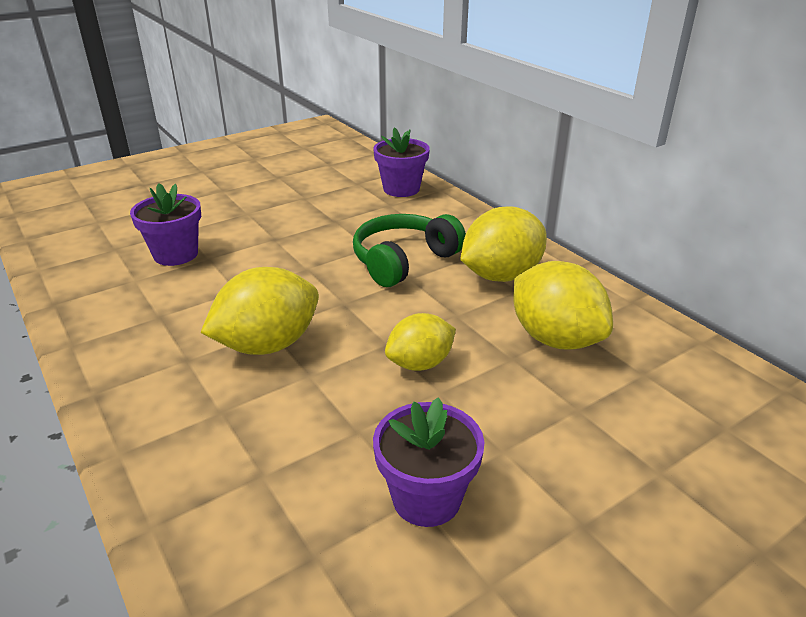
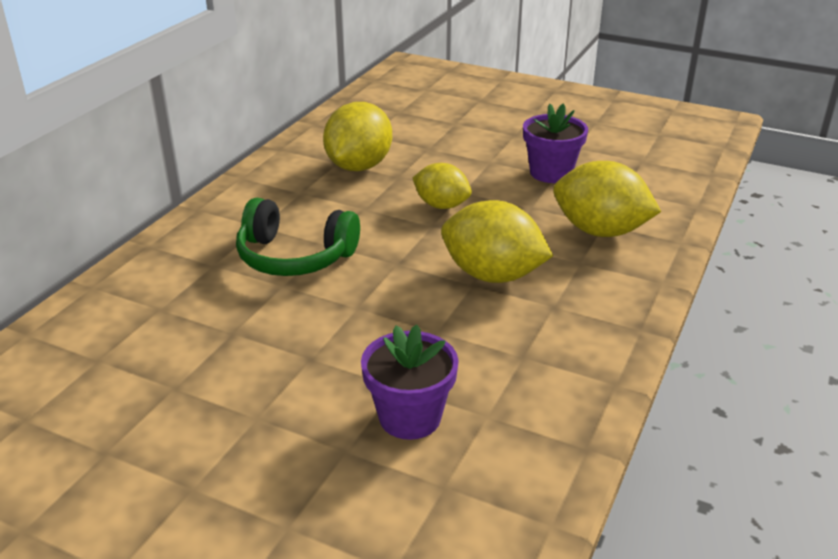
camera: 120 degrees left, 0 degrees up
purple flower pot [373,127,430,197] -> none
yellow lemon [460,206,547,282] -> yellow lemon moved to [553,161,661,237]

